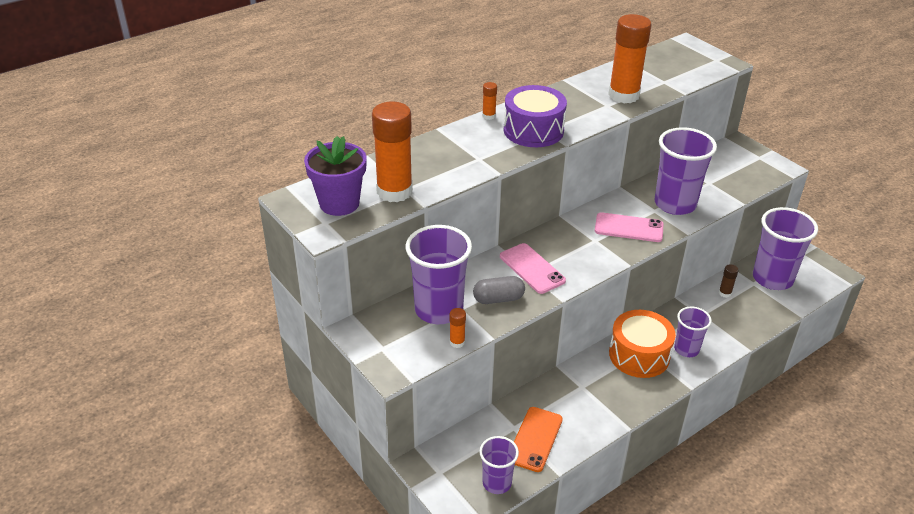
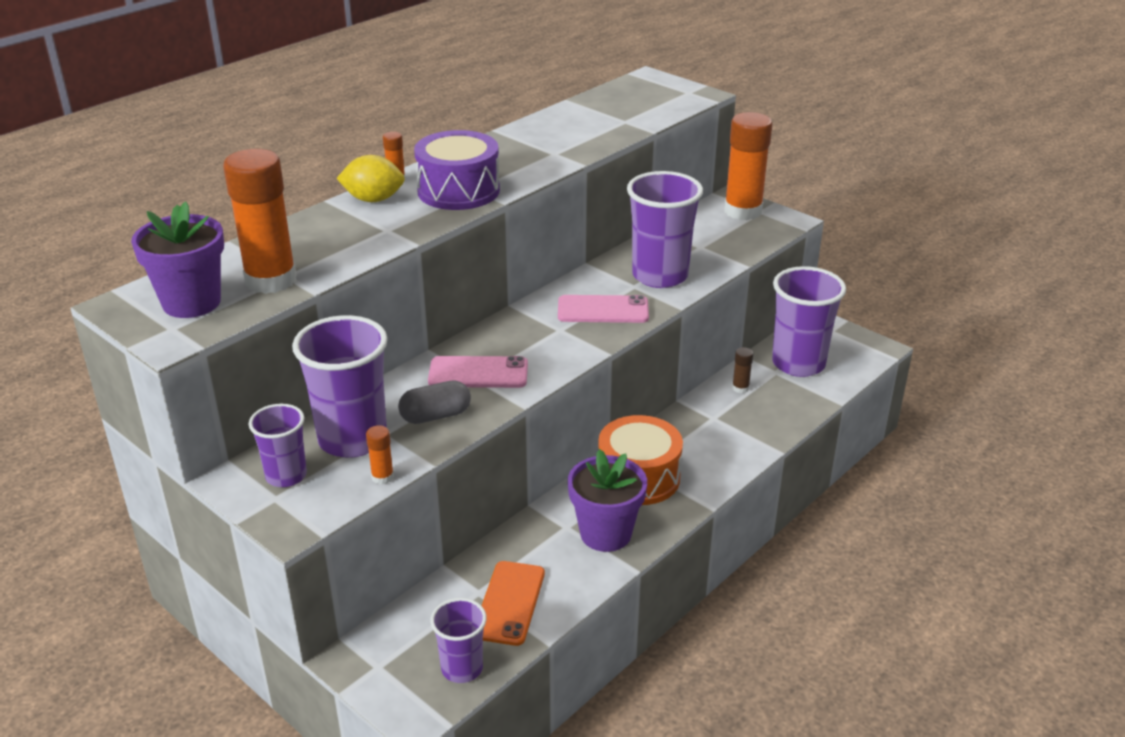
camera: 10 degrees left, 5 degrees down
pink phone [500,243,566,294] -> pink phone turned 45 degrees counterclockwise [428,356,528,388]
orange glue stick [608,14,651,104] -> orange glue stick moved to [724,112,772,220]
purple cup [674,307,712,357] -> purple cup moved to [249,404,307,487]
none -> yellow lemon [336,155,405,202]
none -> purple flower pot [568,449,647,552]

